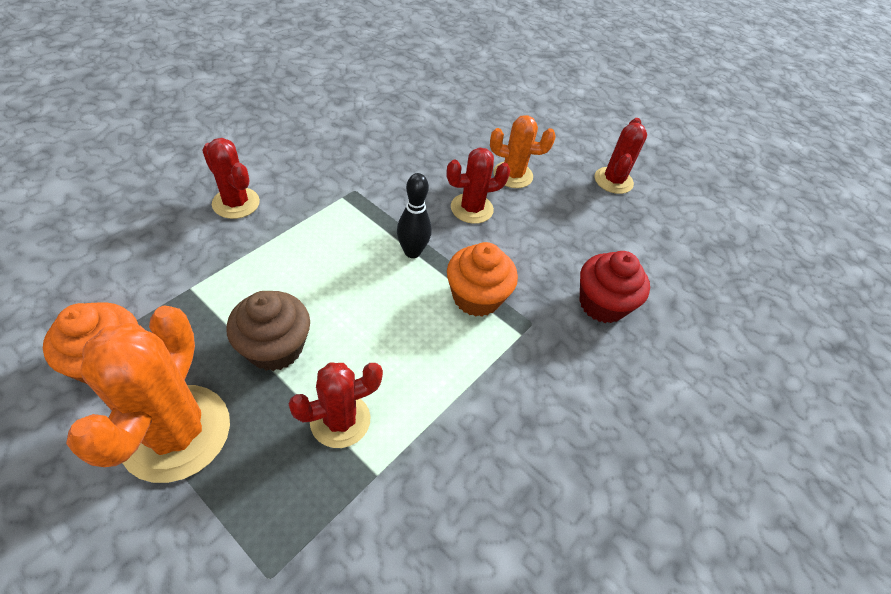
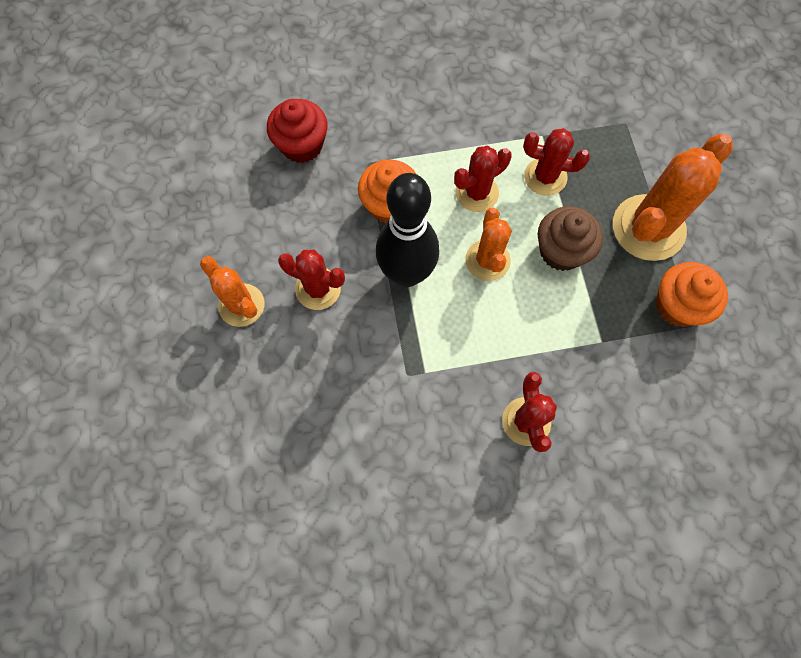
camera: 135 degrees left, 20 degrees up
black bowling pin [397,173,431,258] -> black bowling pin [376,173,439,287], size x1.82
red cactus [595,118,647,194] -> red cactus moved to [454,145,512,212]
none -> orange cactus [465,208,512,281]

